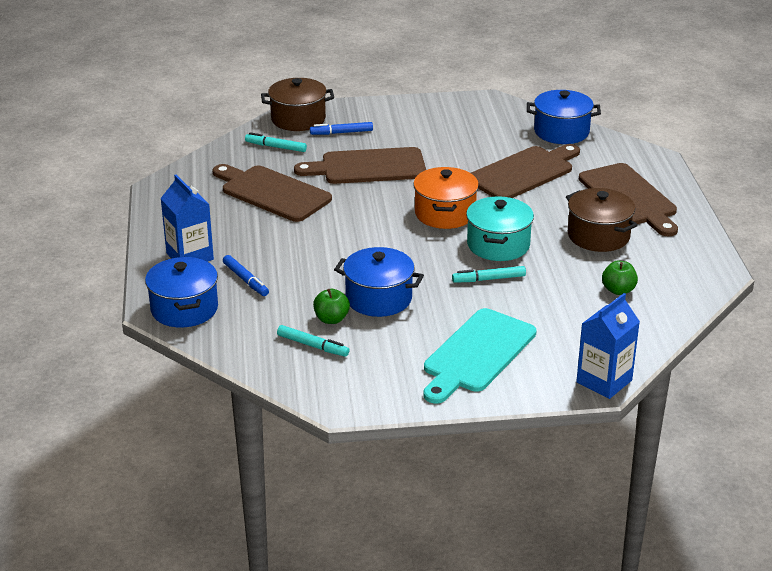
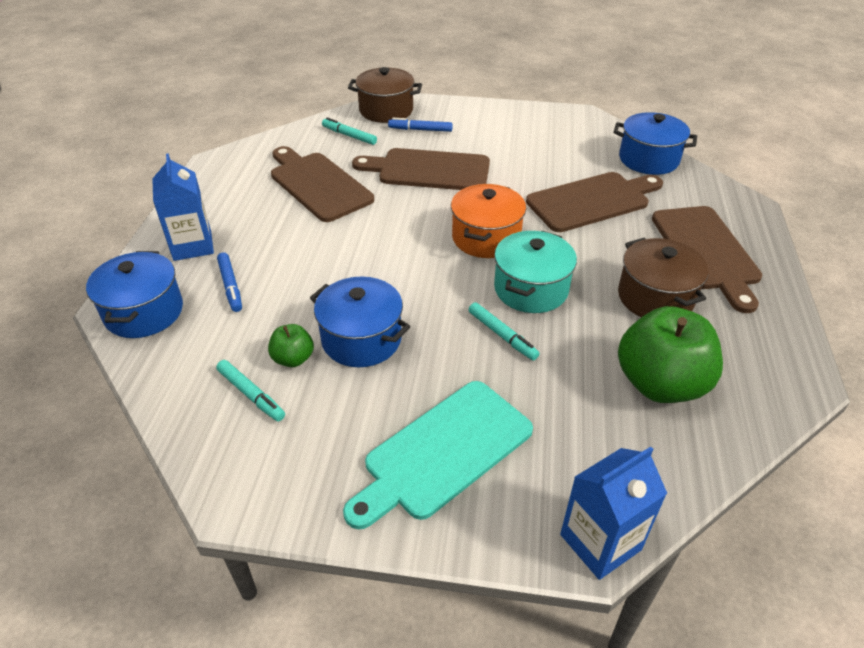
camera: 15 degrees right, 10 degrees up
turquoise marker [452,266,526,283] -> turquoise marker turned 135 degrees counterclockwise [469,302,540,361]
green apple [602,261,638,295] -> green apple [618,306,723,403], size x2.11

